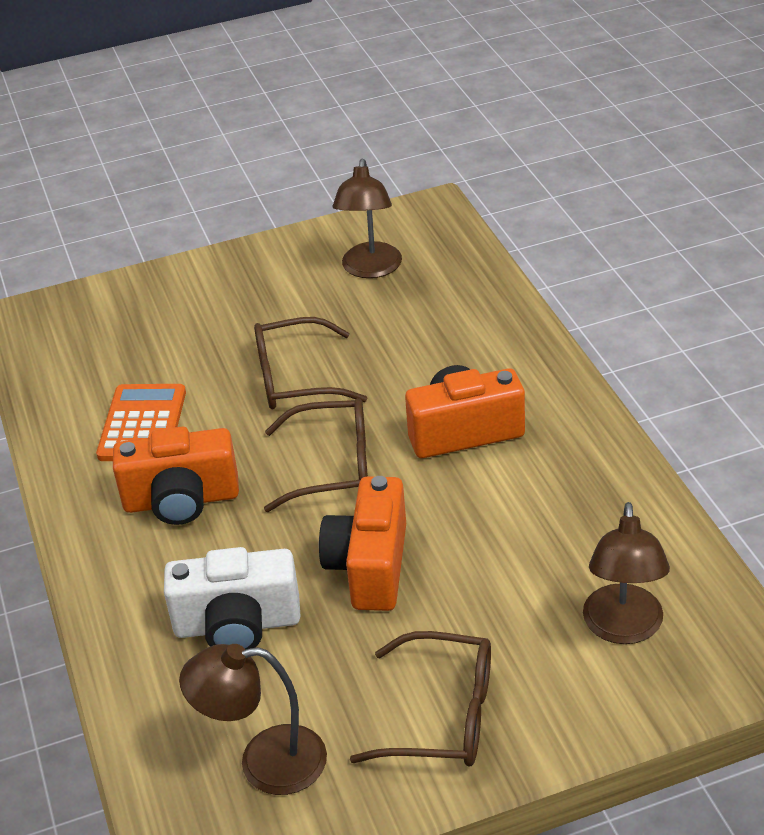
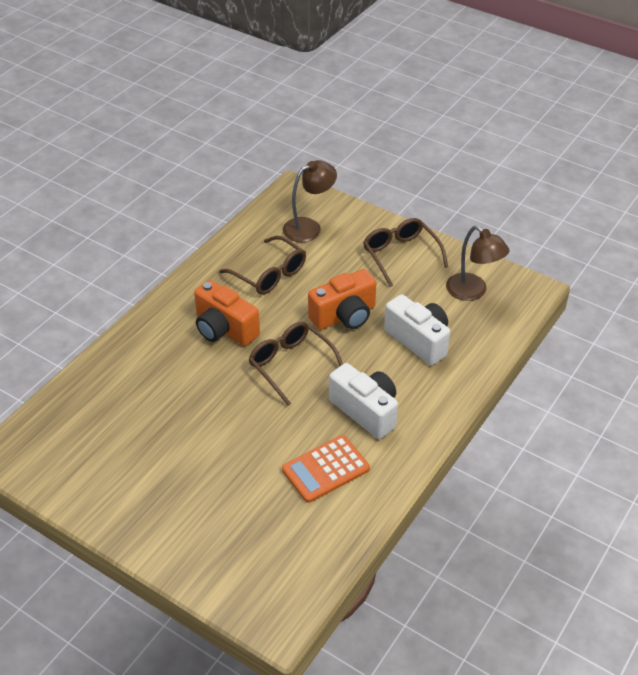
camera: 130 degrees left, 5 degrees up
orange camera [113,426,239,525] -> white camera [329,363,398,439]
brown glasses [254,317,367,409] -> brown glasses moved to [219,236,306,295]
brown lamp [332,159,402,278] -> none

